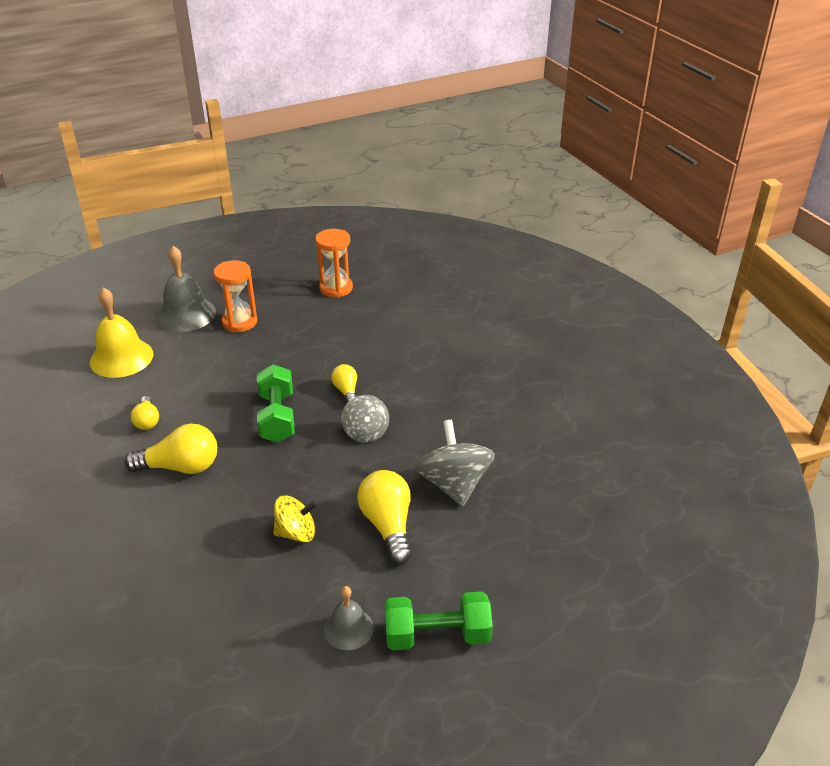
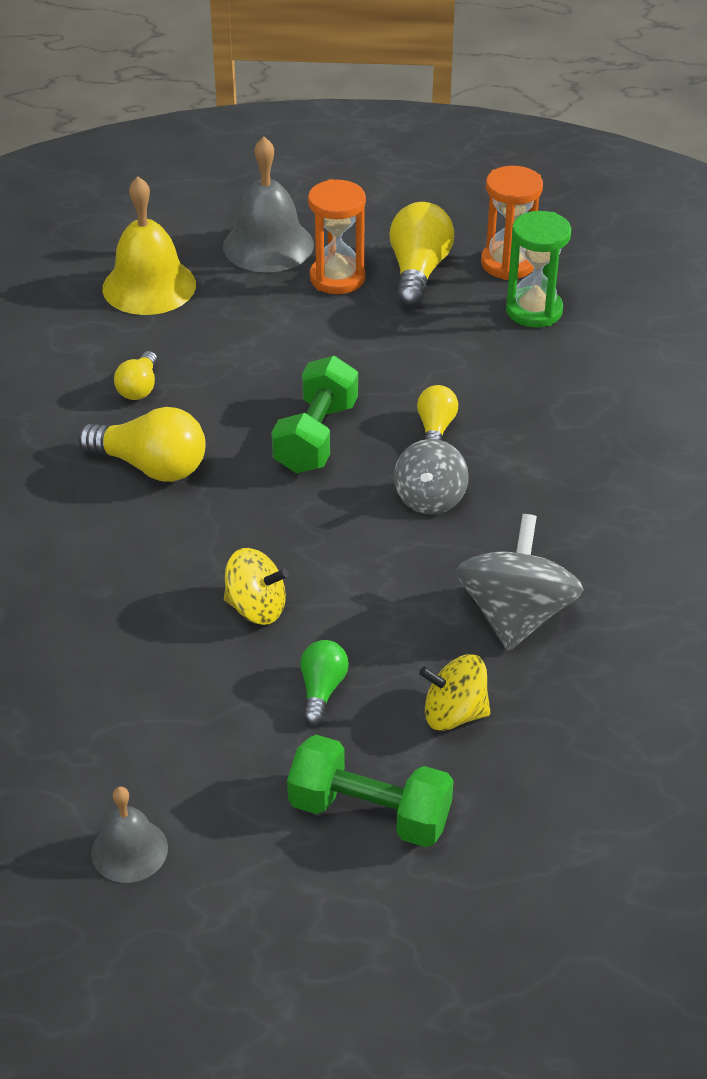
camera: 25 degrees right, 5 degrees up
grey bell [324,586,374,650] -> grey bell moved to [91,787,168,883]
yellow light bulb [357,470,412,565] -> yellow light bulb moved to [389,202,455,307]
none -> green light bulb [300,640,349,725]
none -> yellow spinning top [419,655,491,731]
none -> green hourglass [506,211,571,328]

